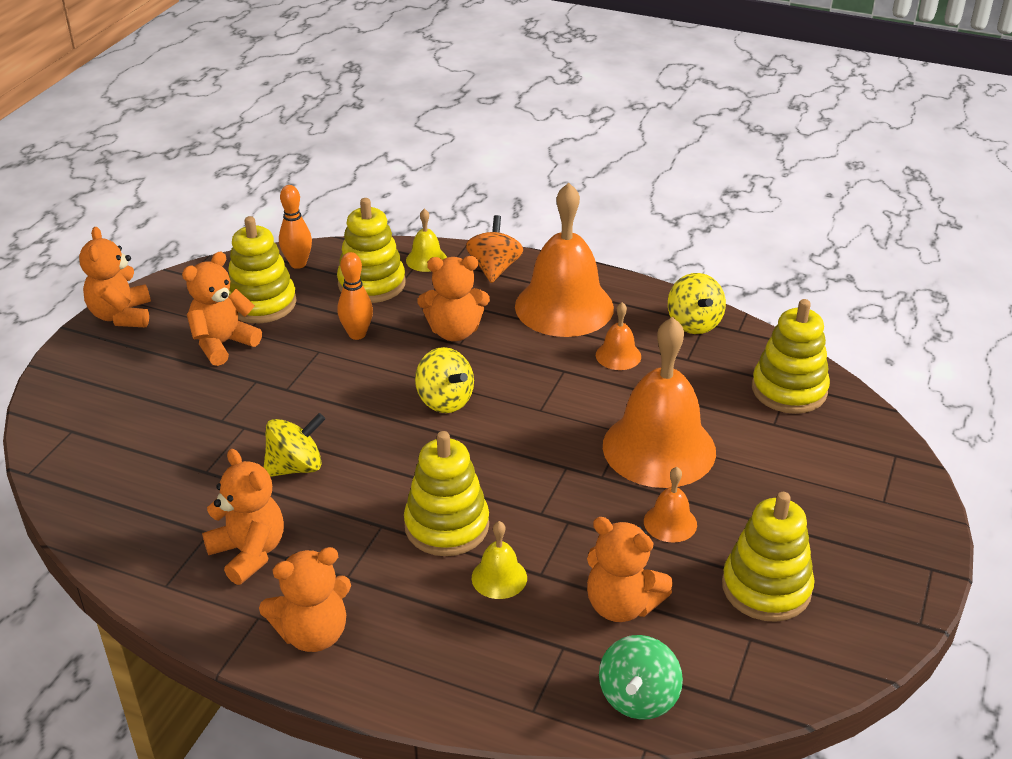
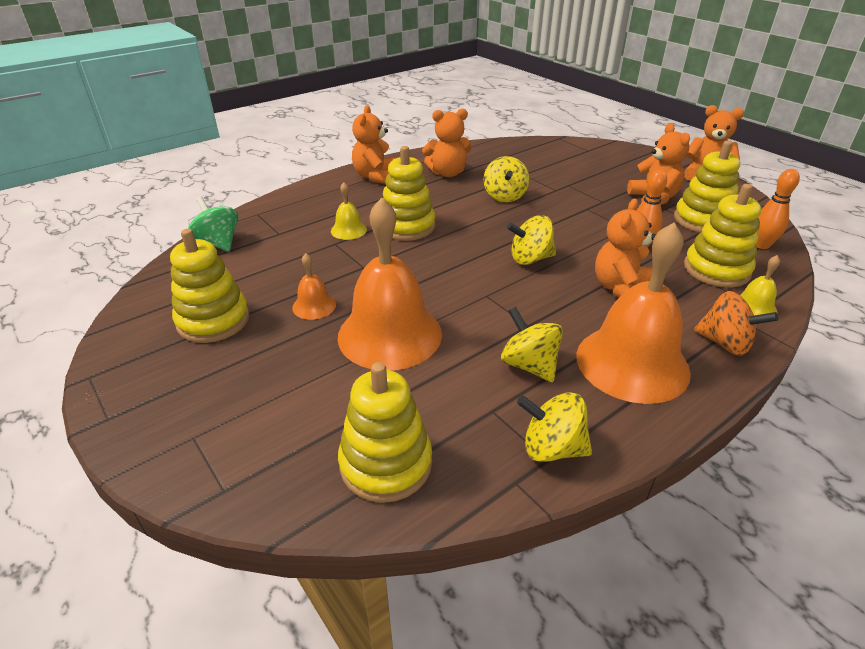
camera: 120 degrees right, 0 degrees up
orange teddy bear [587,517,673,622] -> none
orange bell [596,302,641,370] -> yellow spinning top [501,307,563,382]

